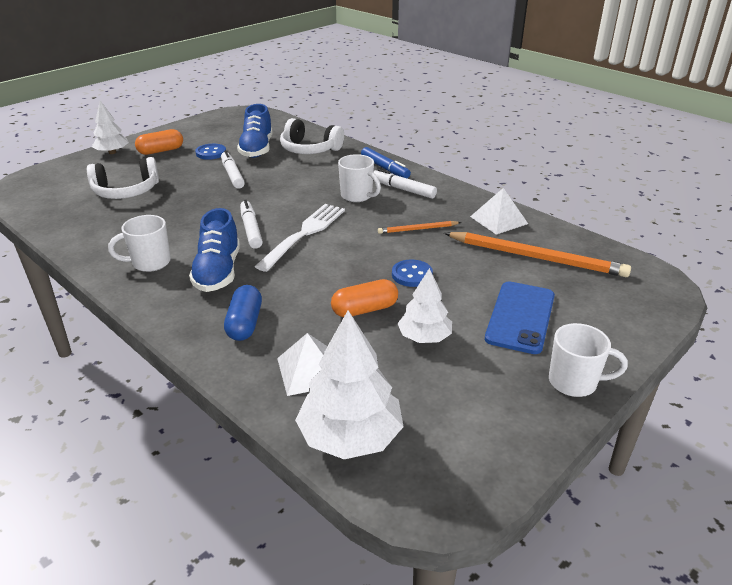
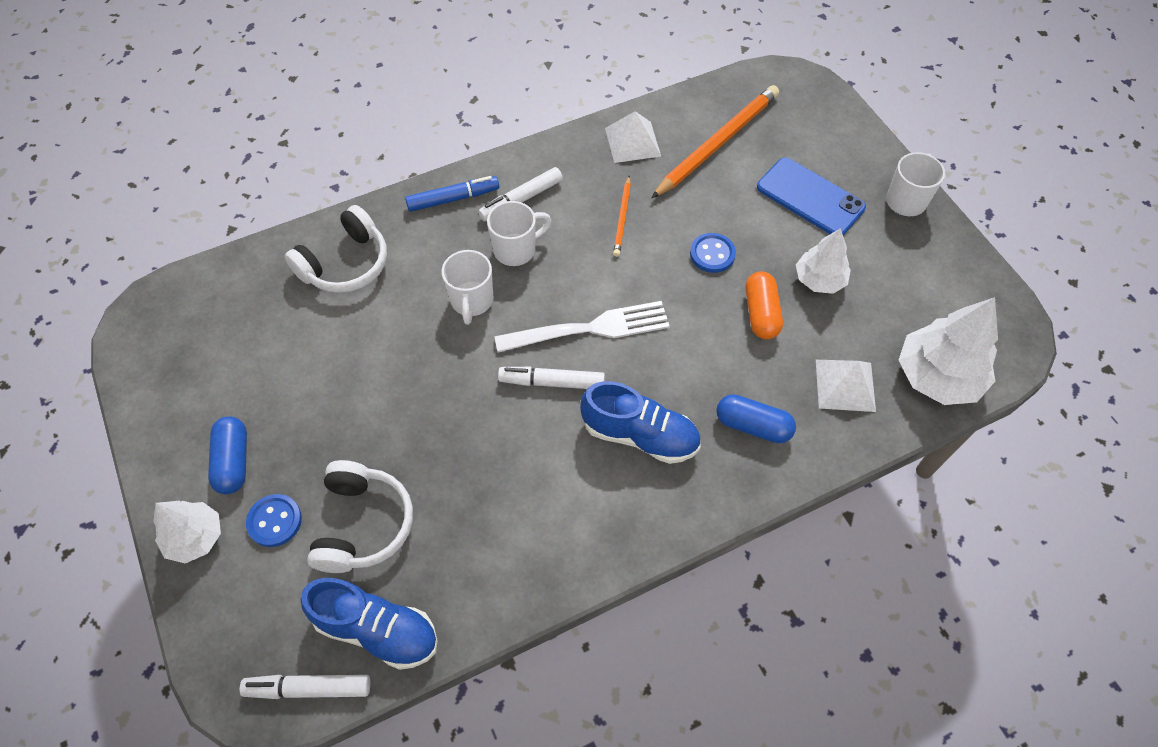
camera: 70 degrees left, 25 degrees up
white mug [108,215,171,272] -> white mug moved to [441,250,493,325]
orange capsule [135,129,183,155] -> blue capsule [208,416,247,494]
blue button [195,144,226,160] -> blue button moved to [246,494,302,547]
white marker [221,150,245,189] -> white marker moved to [240,675,370,699]
blue shoe [237,104,273,158] -> blue shoe moved to [301,578,438,670]
white fork [254,204,345,272] -> white fork turned 120 degrees clockwise [494,301,670,353]

